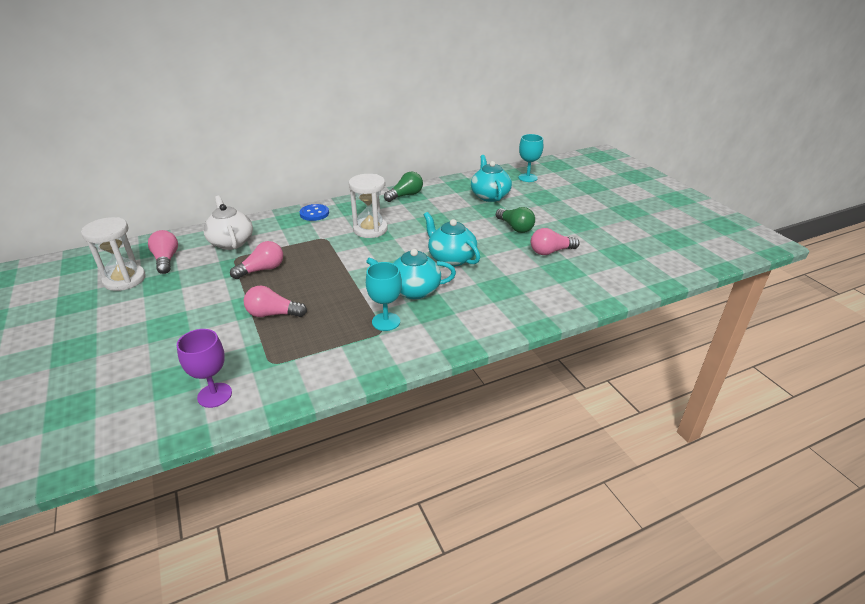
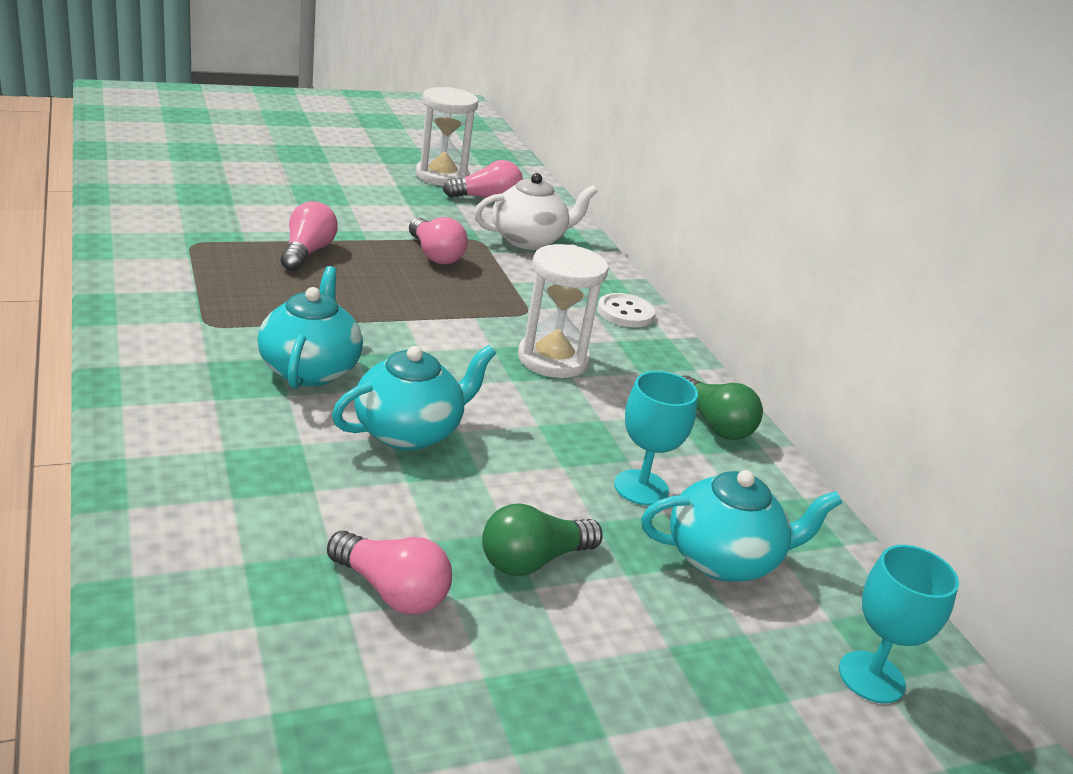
camera: 90 degrees right, 5 degrees down
purple goblet [177,329,232,408] -> none
blue button [300,204,329,221] -> white button [597,293,655,327]
turquoise goblet [366,262,402,331] -> turquoise goblet moved to [614,371,698,505]
pink light bulb [531,228,580,255] -> pink light bulb turned 135 degrees clockwise [327,531,452,614]

